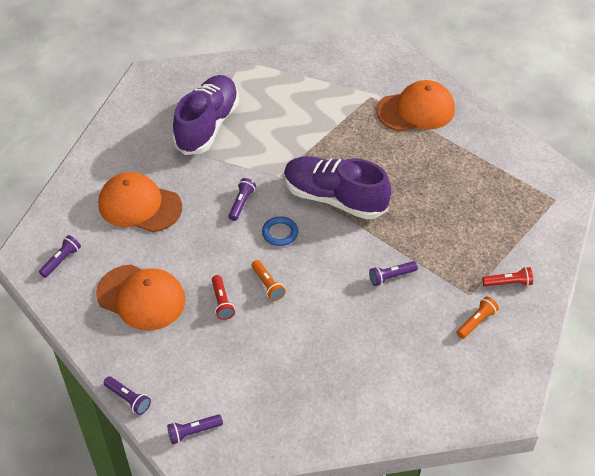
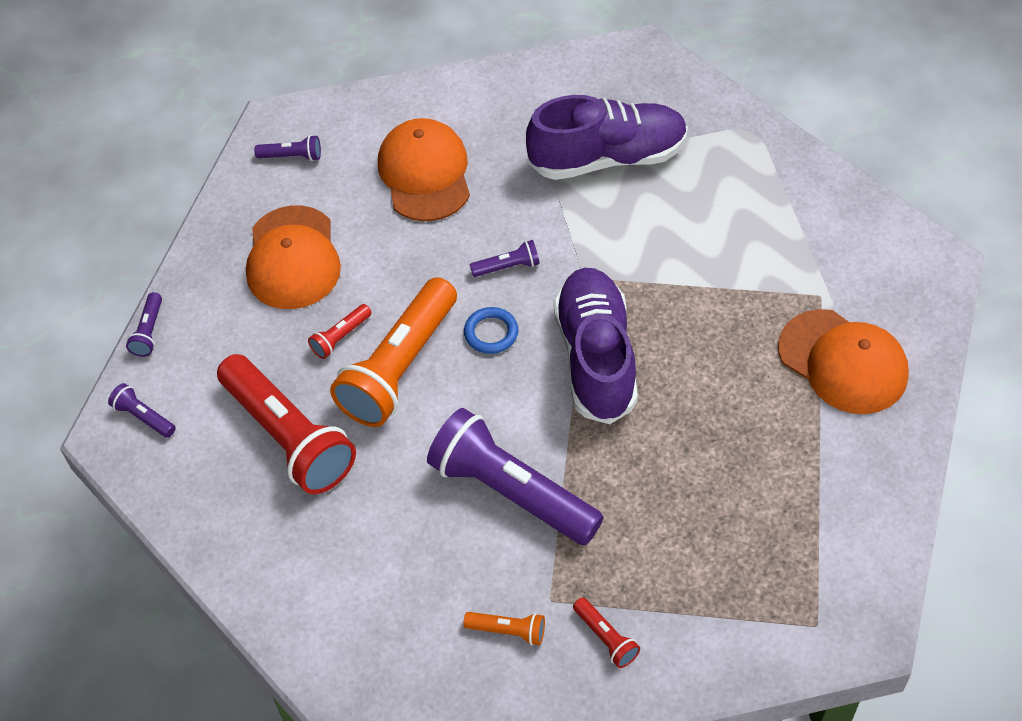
camera: 60 degrees right, 5 degrees up
orange flashlight [252,260,286,301] -> orange flashlight [330,277,457,427], size x2.39
purple flashlight [369,261,418,286] -> purple flashlight [427,408,603,545], size x2.39
none -> red flashlight [217,354,356,494]

